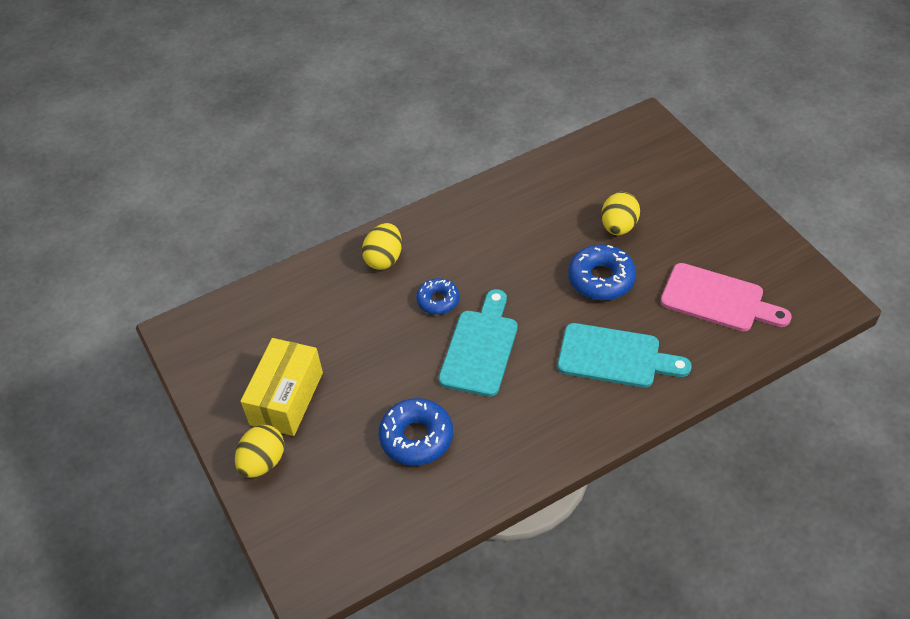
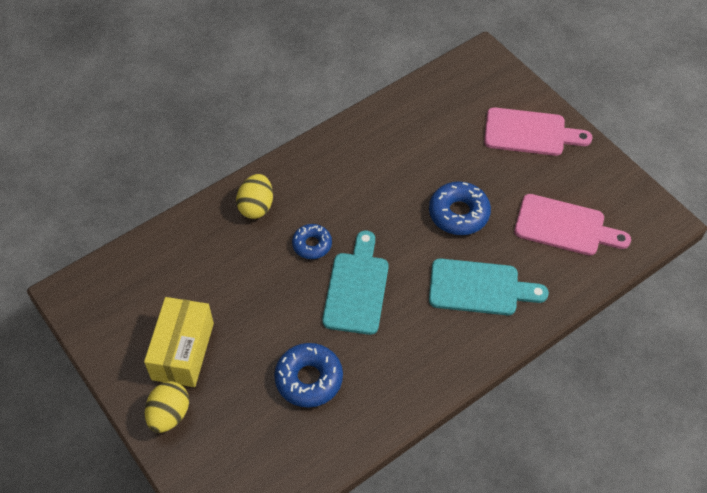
camera: 10 degrees left, 5 degrees up
yellow egg [601,192,640,235] -> none
none -> pink cutting board [484,107,593,156]

